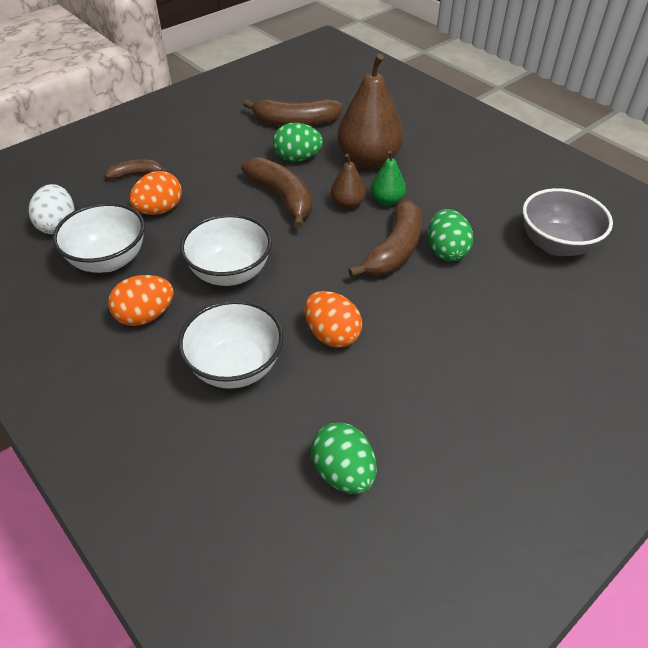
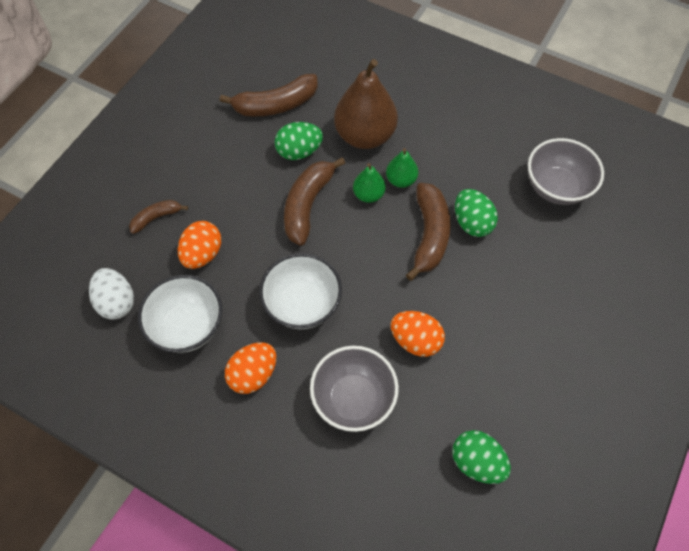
camera: 20 degrees left, 15 degrees up
white bowl [178,300,284,389] -> grey bowl [310,346,399,432]
brown banana [241,157,312,228] -> brown banana turned 105 degrees counterclockwise [284,157,345,246]
brown pear [331,154,366,209] -> green pear [353,163,386,203]

